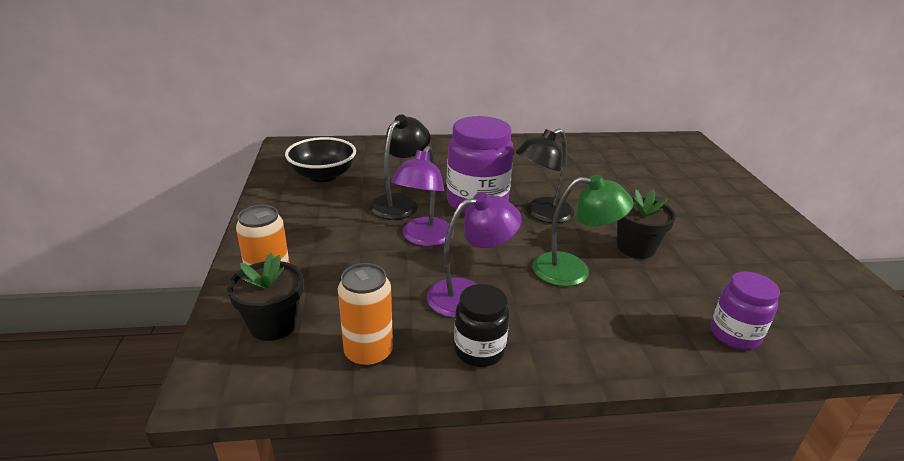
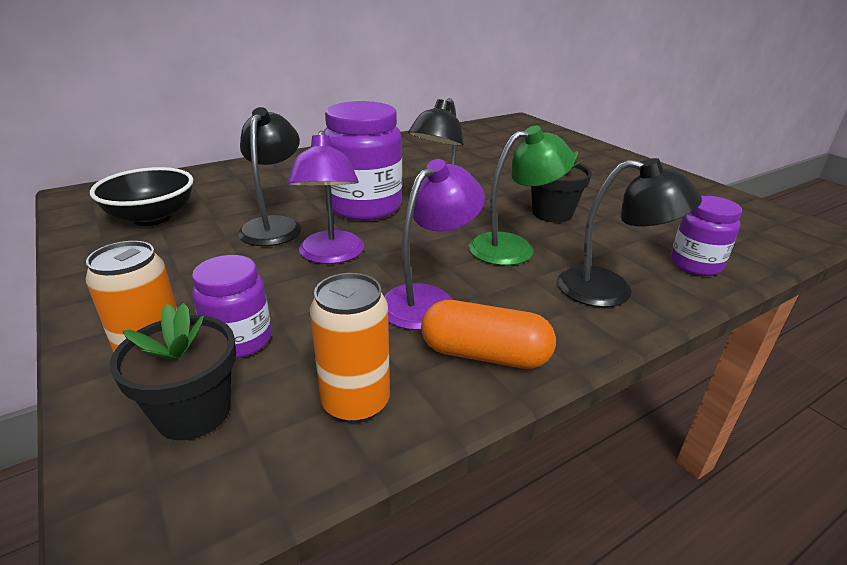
camera: 25 degrees left, 0 degrees up
black jar [454,284,509,367] -> orange capsule [421,300,556,369]
none -> purple jar [192,255,272,358]
none -> black lamp [557,158,702,307]

